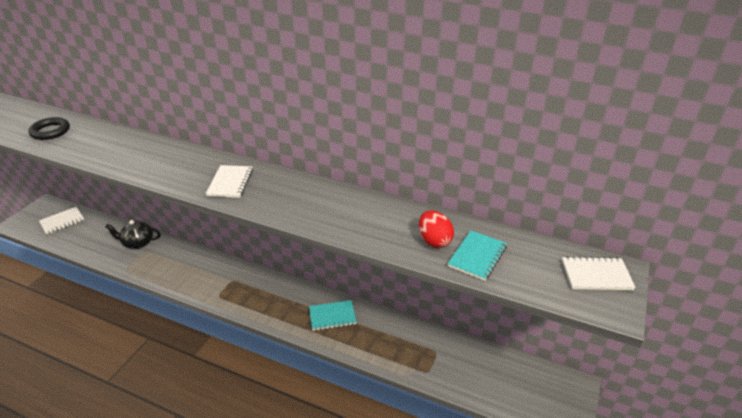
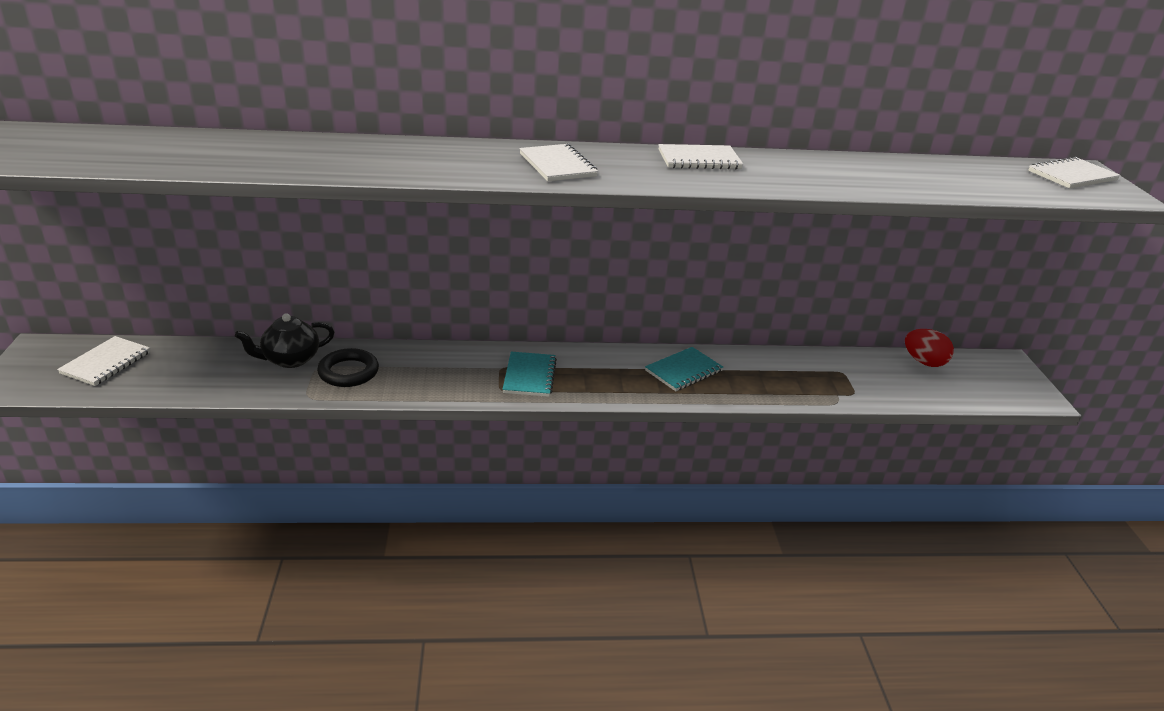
camera: 30 degrees left, 5 degrees down
black ring [28,117,70,140] -> black ring moved to [317,348,379,387]
red egg [419,210,454,248] -> red egg moved to [905,329,954,367]
turquoise notebook [448,230,507,281] -> turquoise notebook moved to [502,352,557,397]
none -> white notebook [659,144,743,169]

